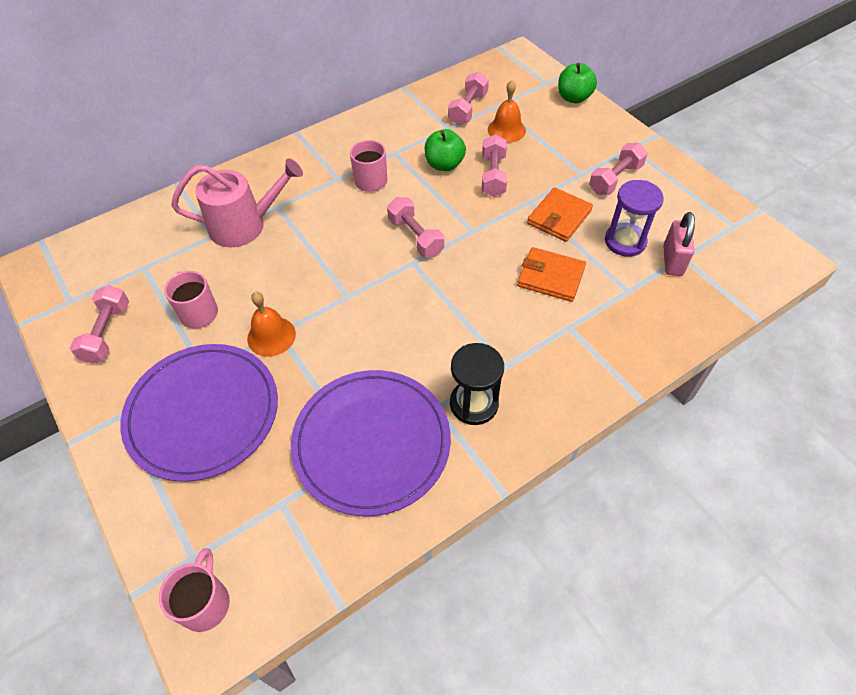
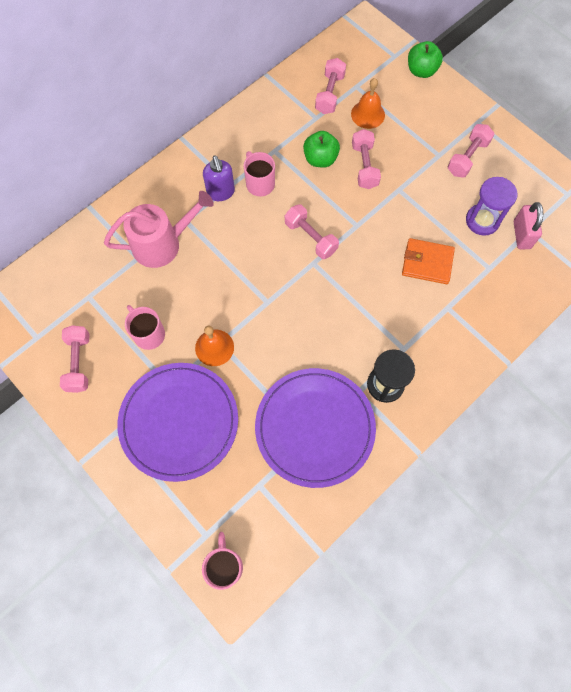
camera: 10 degrees left, 15 degrees up
orange wallet [527,187,593,242] -> none
none -> purple soap dispenser [203,155,235,201]

